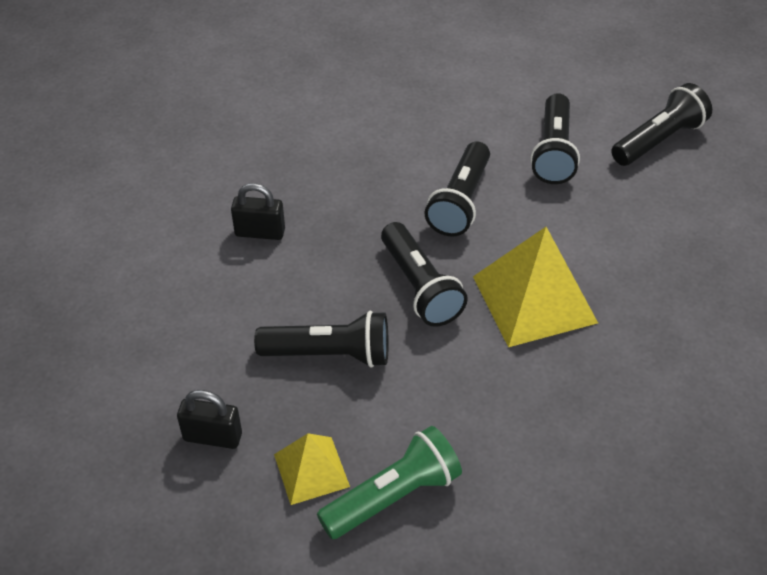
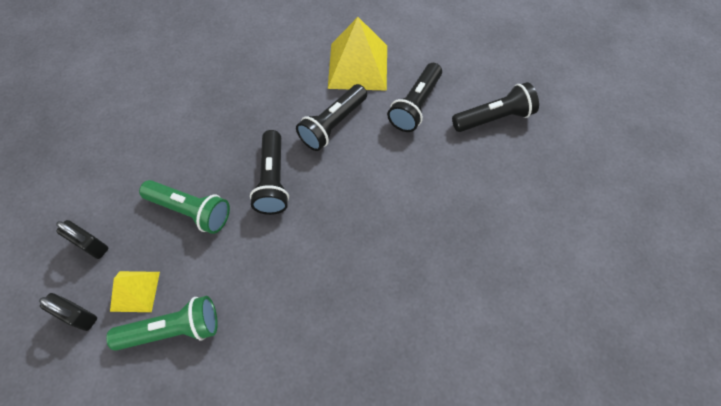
camera: 20 degrees right, 15 degrees up
black padlock [231,183,285,240] -> black padlock moved to [39,293,97,331]
black flashlight [254,311,389,368] -> green flashlight [139,180,230,234]
yellow pyramid [473,227,598,347] -> yellow pyramid moved to [328,17,387,91]

